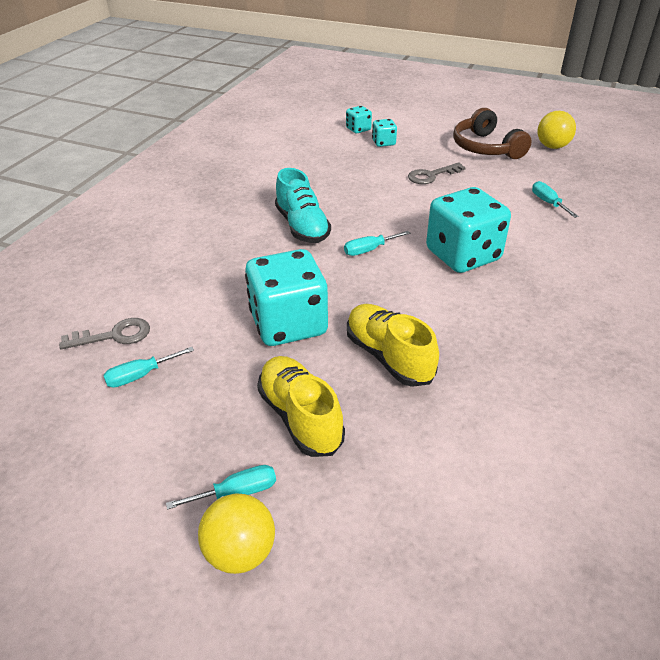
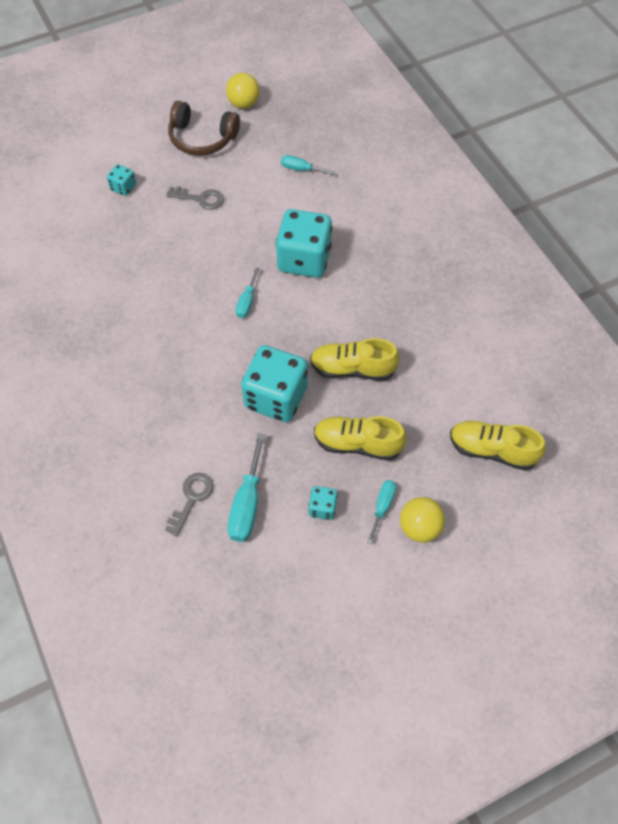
camera: 50 degrees left, 20 degrees up
turquoise screwdriver [103,347,194,388] -> turquoise screwdriver [227,433,265,542], size x1.68
turquoise shoe [275,168,331,243] -> none
turquoise dice [346,106,372,133] -> turquoise dice moved to [308,486,338,520]
grey key [408,162,465,184] -> grey key turned 90 degrees counterclockwise [166,186,224,210]
none -> yellow shoe [450,421,546,471]

